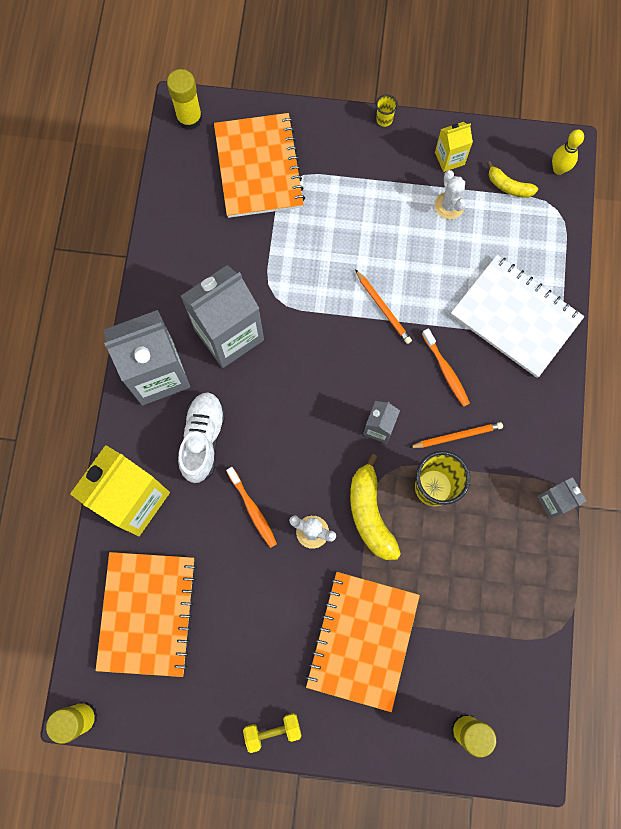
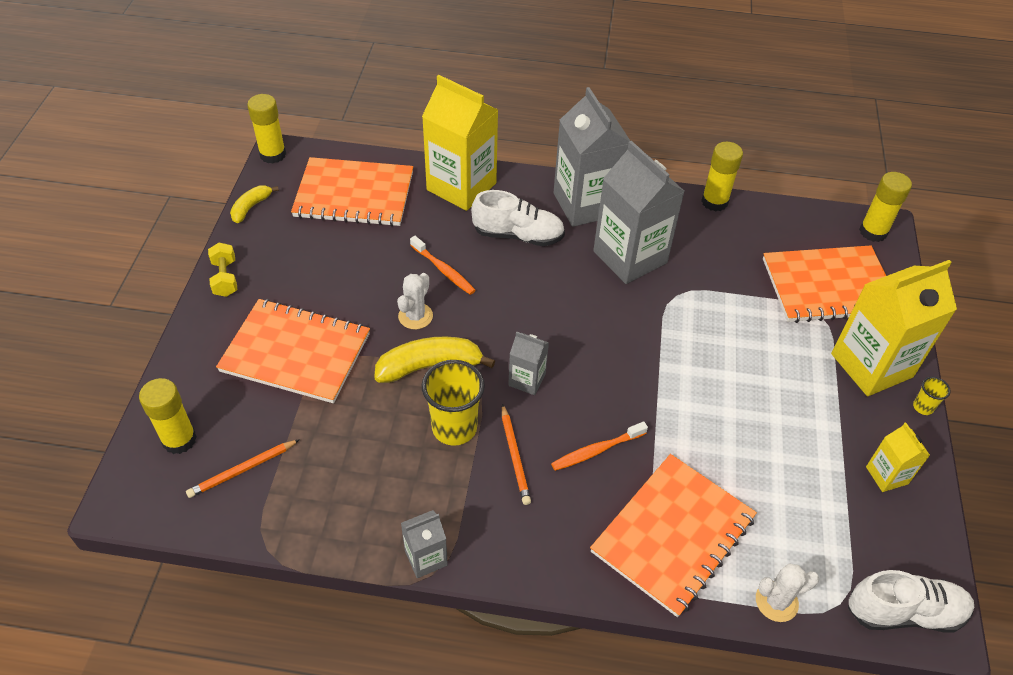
camera: 90 degrees right, 25 degrees down
orange toothbrush [226,467,277,548] -> orange toothbrush turned 105 degrees counterclockwise [410,236,476,295]
orange pencil [355,269,412,344] -> orange pencil moved to [186,439,300,498]
white cactus [435,170,466,219] -> white cactus moved to [756,563,820,622]
white notebook [451,255,584,378] -> orange notebook [590,454,757,617]
yellow banana [487,161,538,198] -> yellow banana moved to [230,185,279,223]
yellow bowling pin [552,129,584,175] -> white shoe [848,570,974,632]
none -> yellow glue stick [701,142,743,212]
none -> yellow carton [831,260,957,396]

